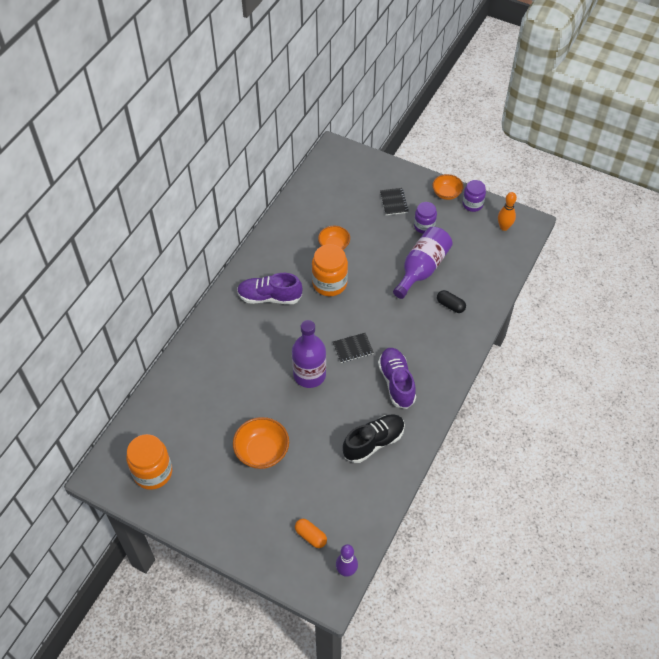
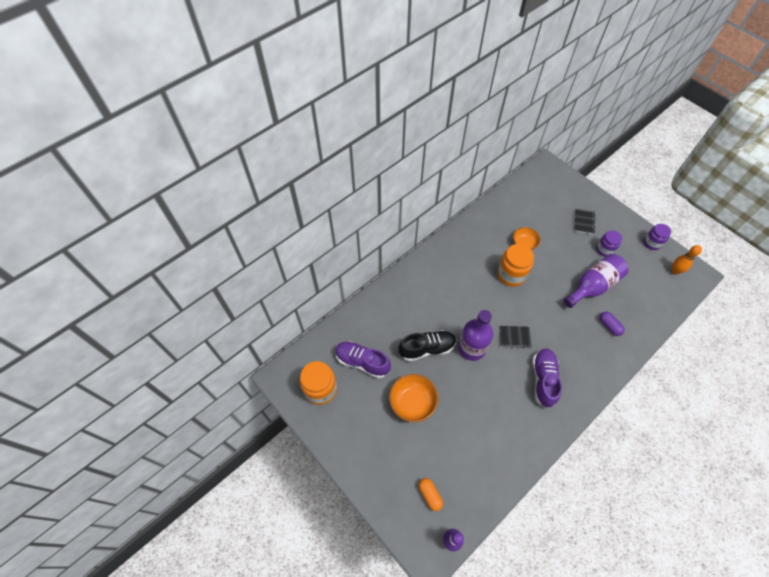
camera: 20 degrees right, 5 degrees up
purple shoe [237,273,302,304] -> purple shoe moved to [335,342,391,379]
black shoe [343,414,405,463] -> black shoe moved to [399,330,456,362]
orange bowl [432,174,464,200] -> none
black capsule [437,290,466,313] -> purple capsule [600,312,625,336]

